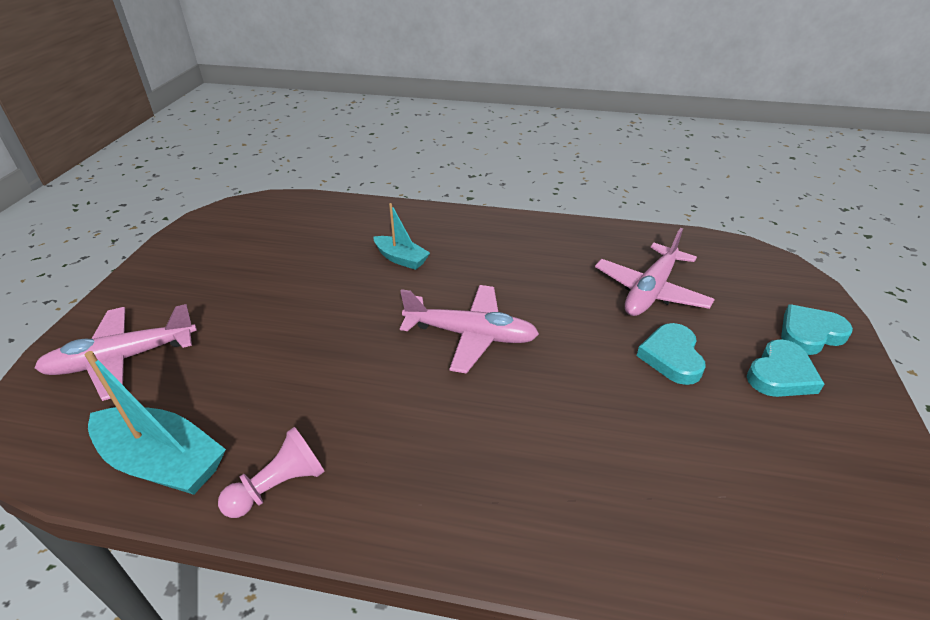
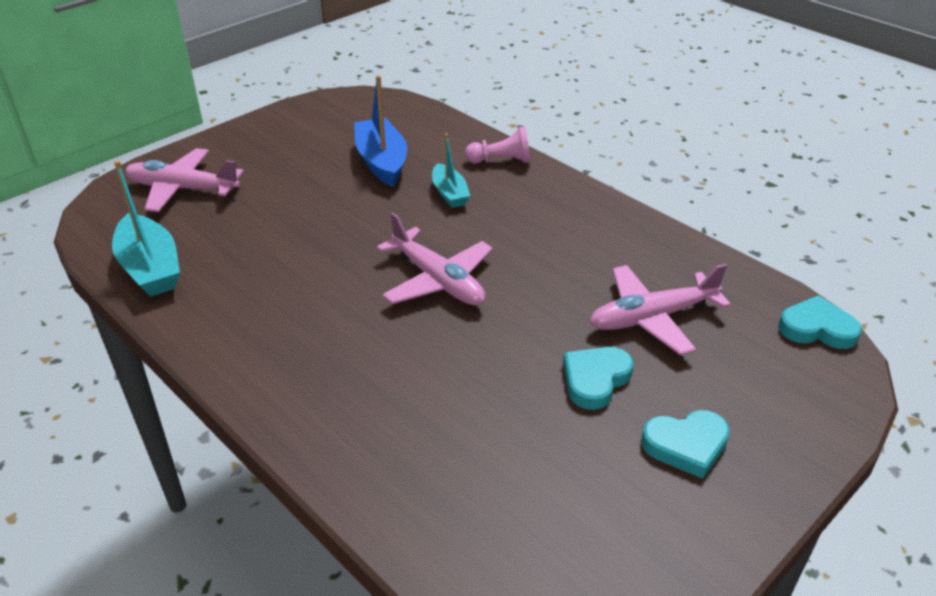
camera: 35 degrees right, 0 degrees up
pink pawn [218,427,325,518] -> pink pawn moved to [465,126,530,164]
turquoise heart [781,304,853,355] -> turquoise heart moved to [778,295,862,349]
none -> blue boat [354,75,407,187]

